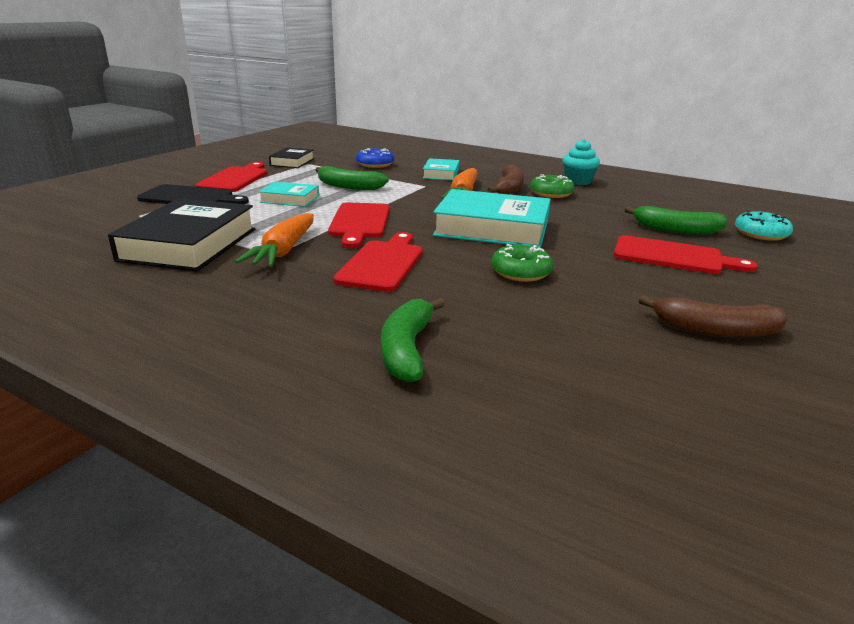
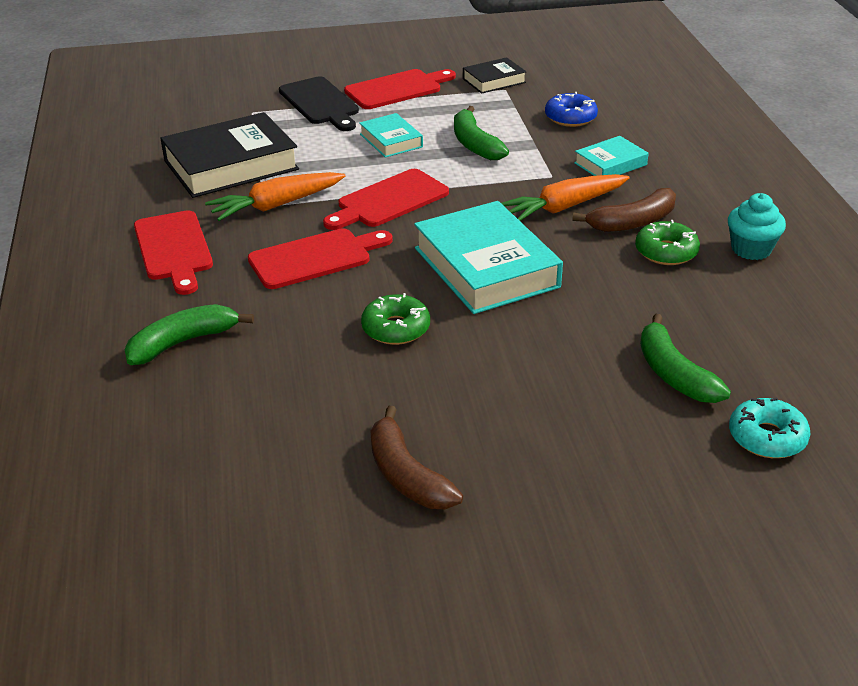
camera: 50 degrees right, 10 degrees up
red cutting board [614,235,758,274] -> red cutting board moved to [134,210,213,295]

